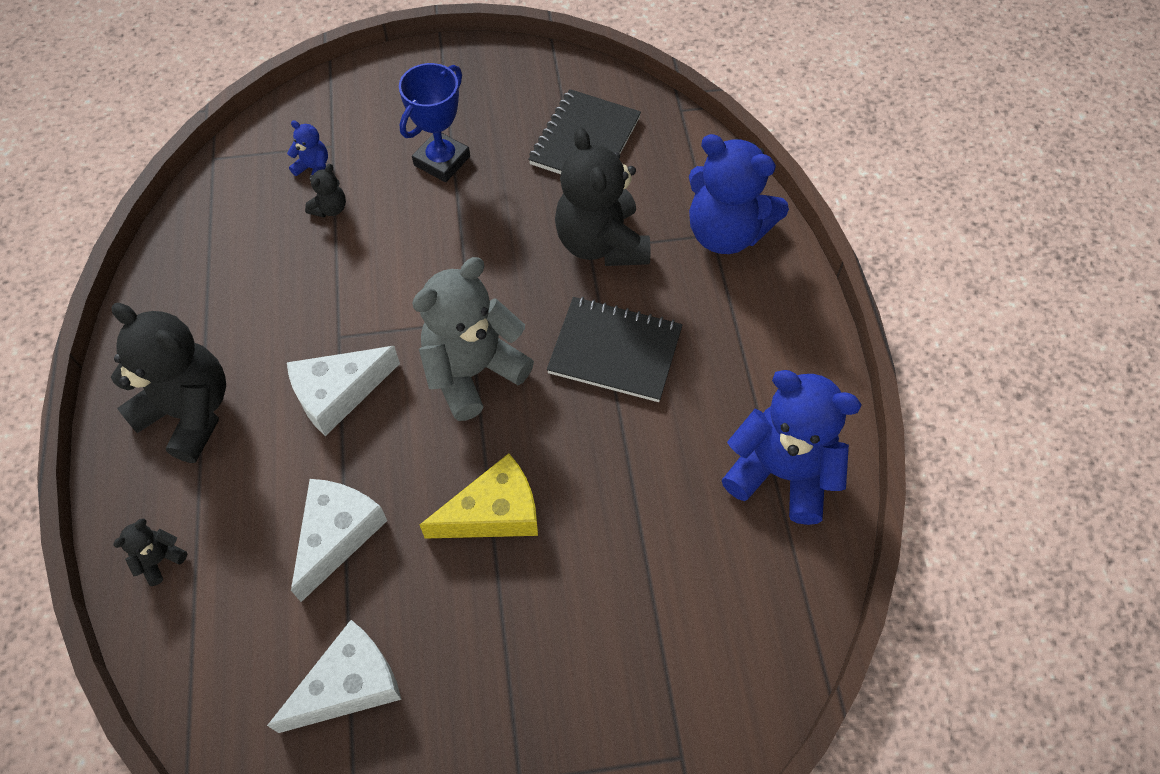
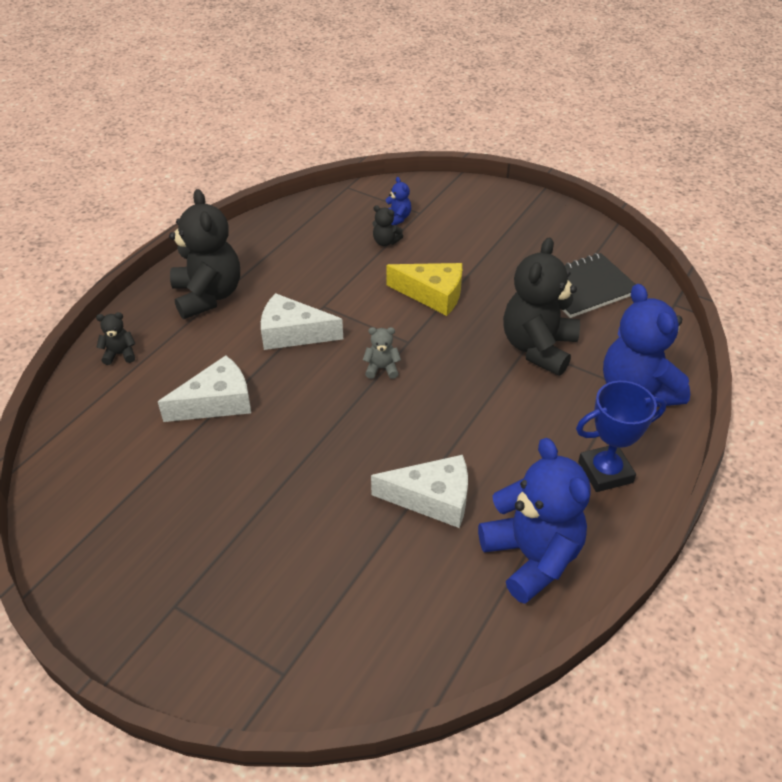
camera: 40 degrees right, 15 degrees down
white cheese [267,620,401,733] -> white cheese moved to [371,455,468,528]
black teddy bear [305,164,346,217] -> black teddy bear turned 45 degrees clockwise [372,205,403,246]
blue trophy [399,63,470,182] -> blue trophy moved to [576,381,667,492]
grey teddy bear [412,257,534,421] -> grey teddy bear [363,327,401,379], size x0.43
yellow cheese [420,453,538,539] -> yellow cheese moved to [386,263,462,316]
black notebook [547,297,683,402] -> none

